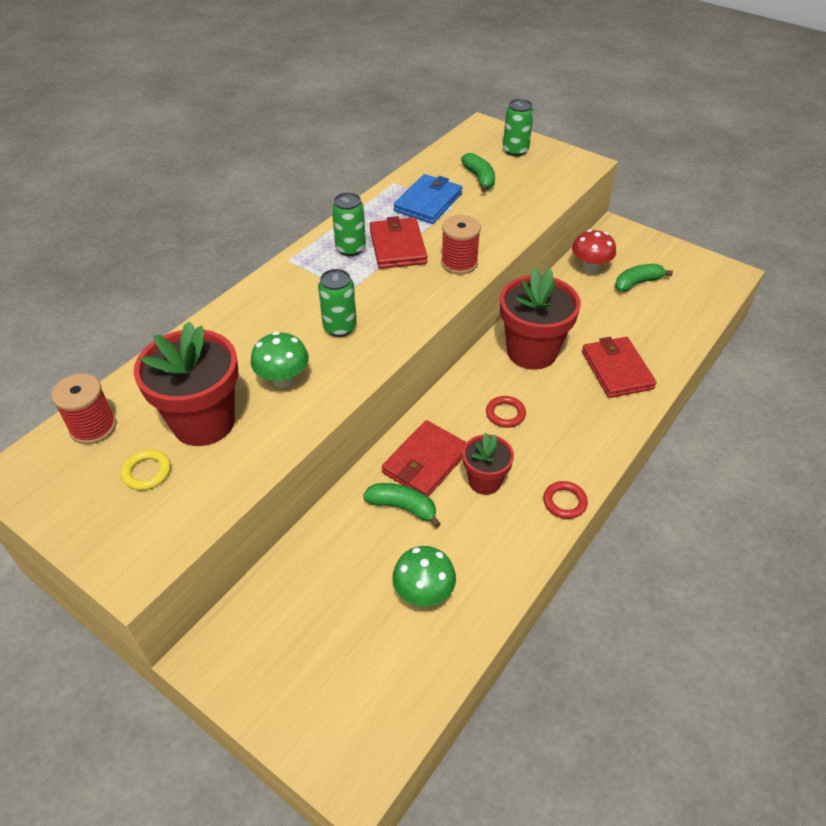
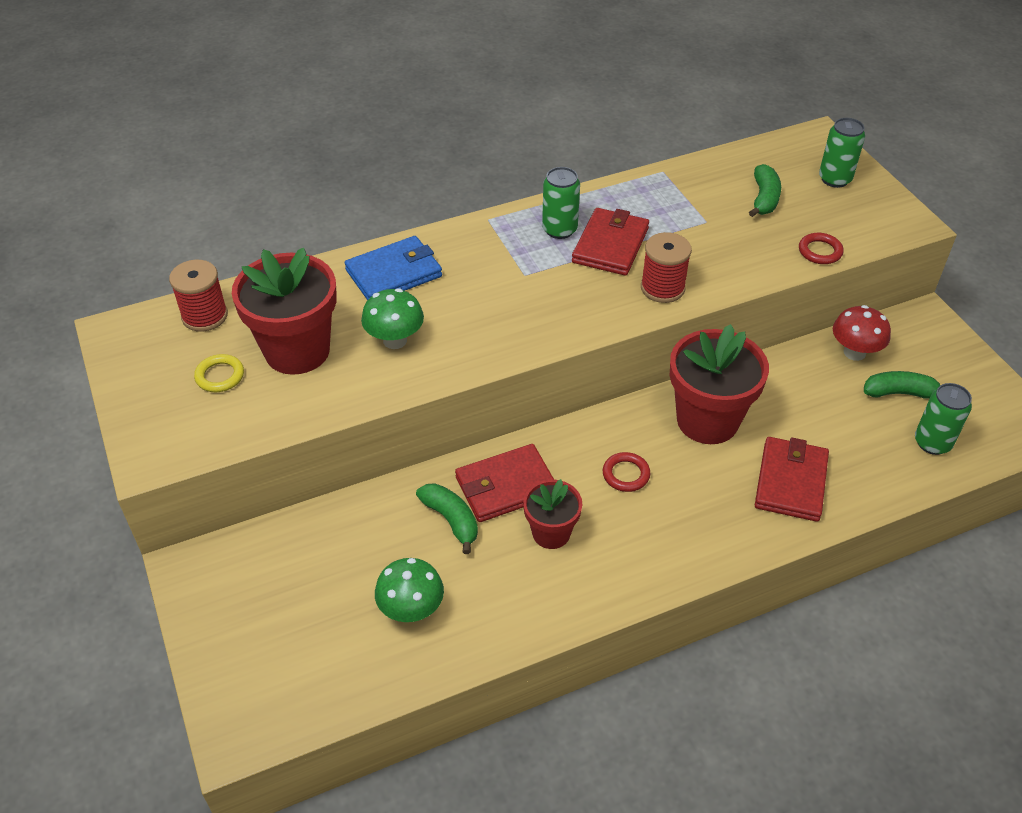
camera: 30 degrees right, 0 degrees up
green can [318,269,357,337] -> green can moved to [915,383,972,455]
blue wallet [393,174,463,224] -> blue wallet moved to [345,236,442,300]
red ring [543,481,588,519] -> red ring moved to [799,233,843,264]

